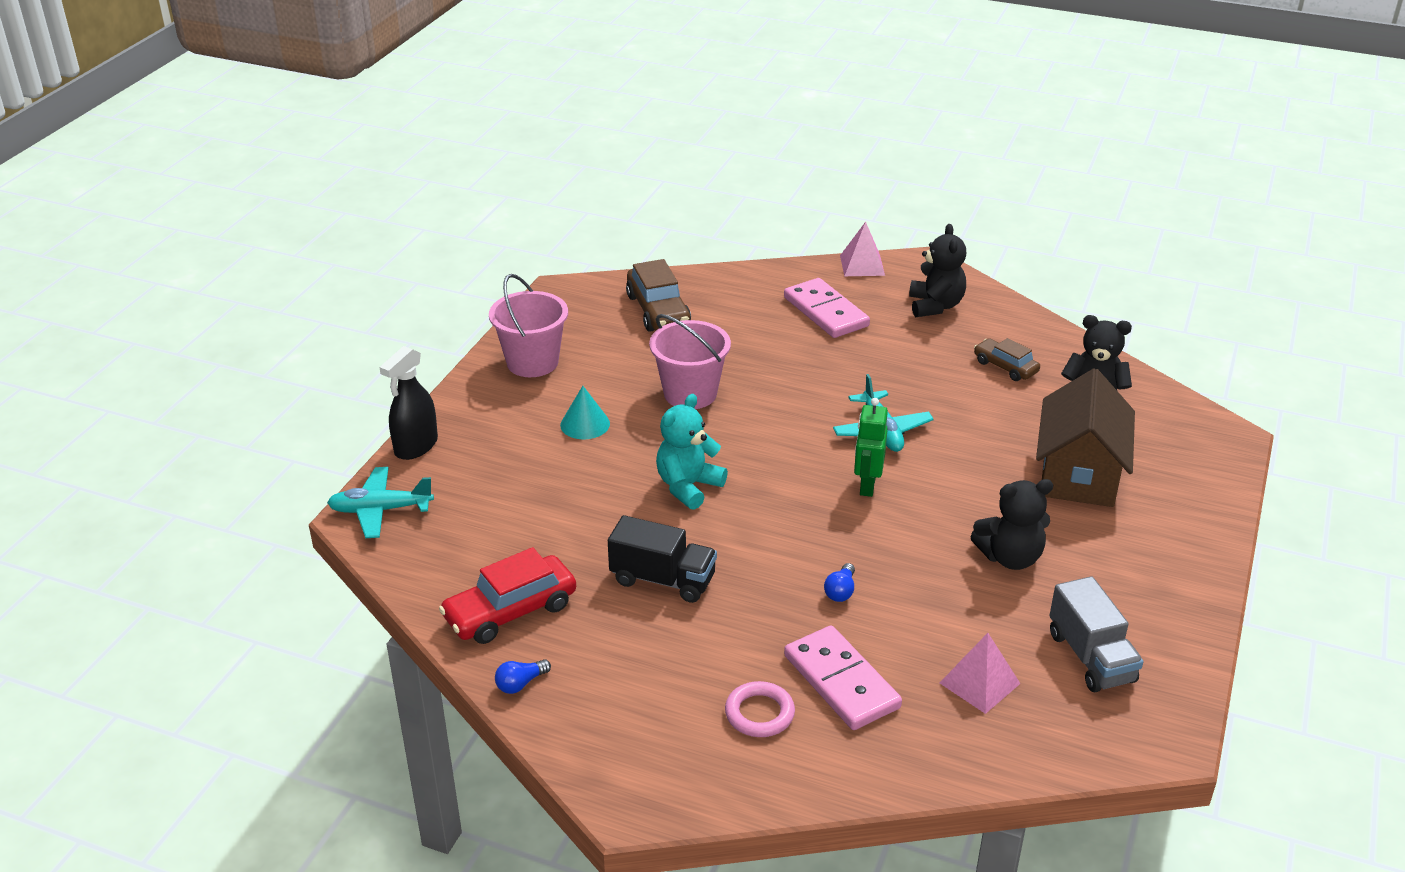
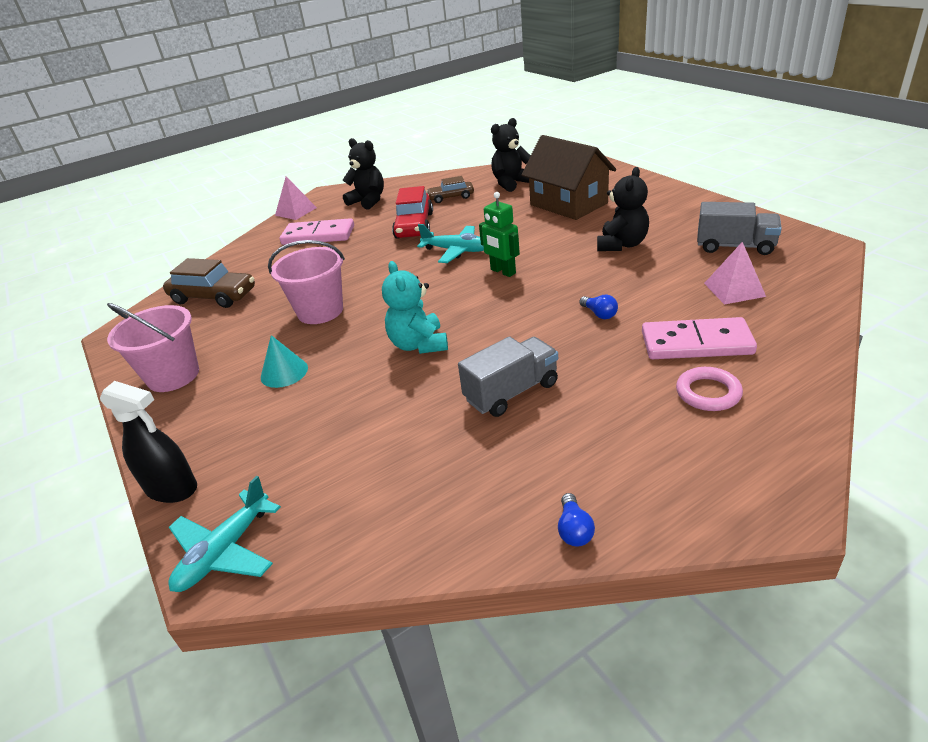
camera: 50 degrees left, 0 degrees up
black spray bottle [379,346,438,460] -> black spray bottle turned 45 degrees counterclockwise [100,381,197,503]
red car [439,547,576,644] -> red car moved to [392,186,433,239]
black truck [608,515,717,603] -> grey truck [458,336,558,417]

